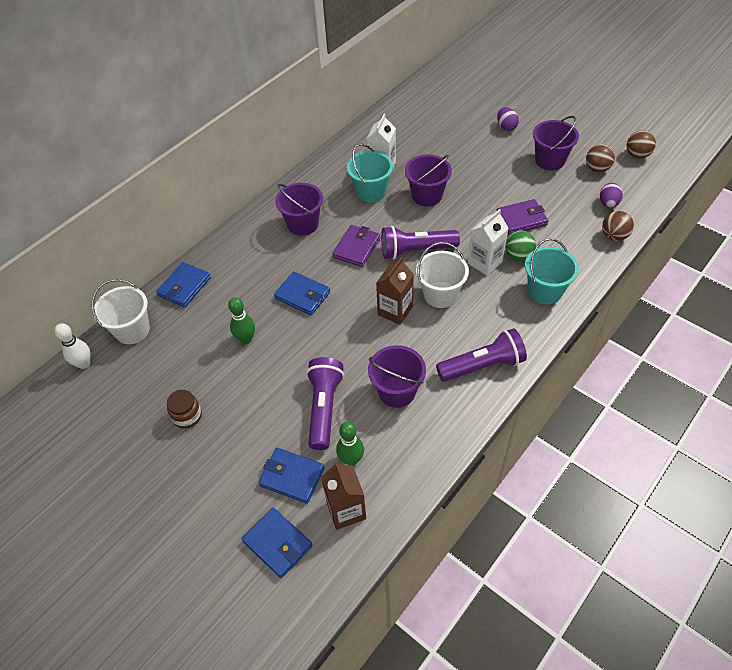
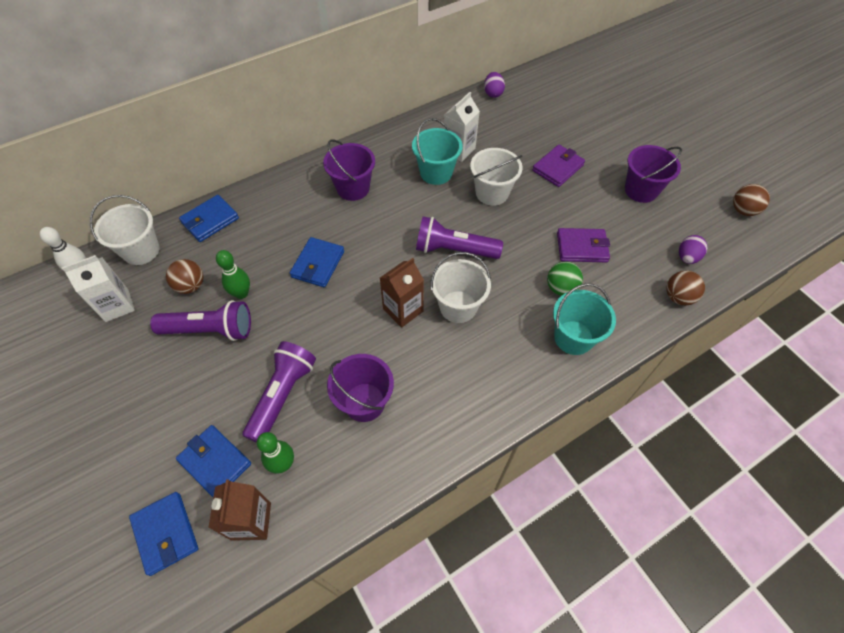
camera: 15 degrees right, 5 degrees up
brown jar [167,390,202,428] -> none
blue wallet [274,271,330,315] -> blue wallet turned 60 degrees clockwise [290,237,344,287]
purple wallet [332,225,380,267] -> purple wallet moved to [532,145,585,187]
purple bucket [405,155,452,206] -> white bucket [470,148,523,206]
purple flashlight [436,328,527,382] -> purple flashlight moved to [150,300,251,341]
white carton [468,209,509,276] -> white carton moved to [62,255,135,322]
purple egg [497,107,519,131] -> purple egg moved to [484,72,505,98]
brown ball [586,144,615,172] -> brown ball moved to [166,259,203,294]

